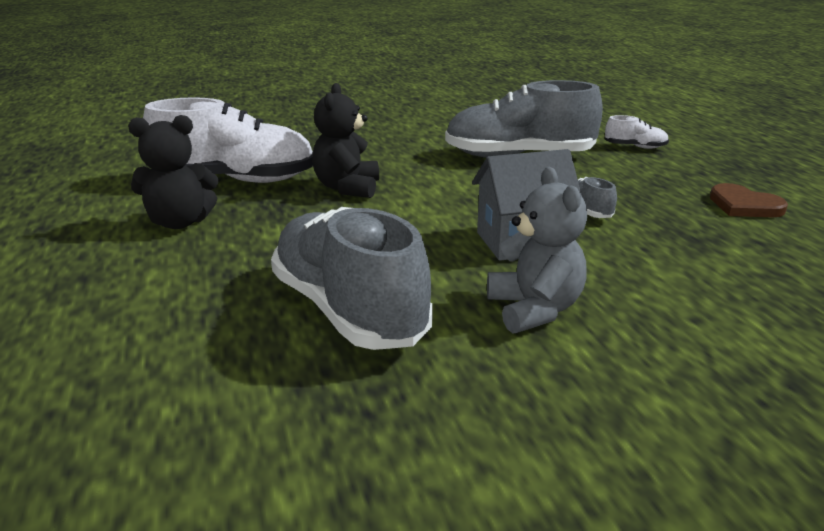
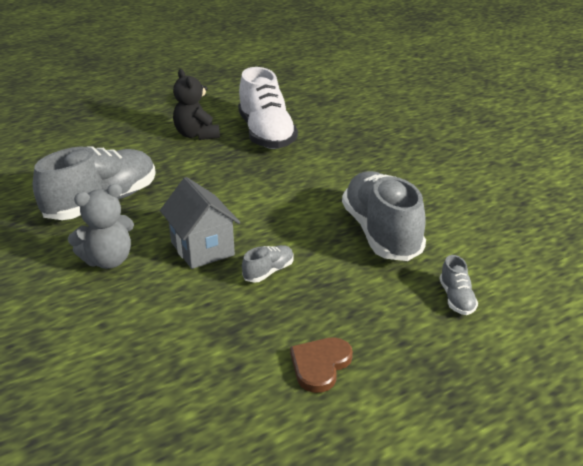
camera: 75 degrees right, 5 degrees up
black teddy bear [312,83,379,198] -> none
white shoe [605,115,669,149] -> grey shoe [440,255,478,315]

